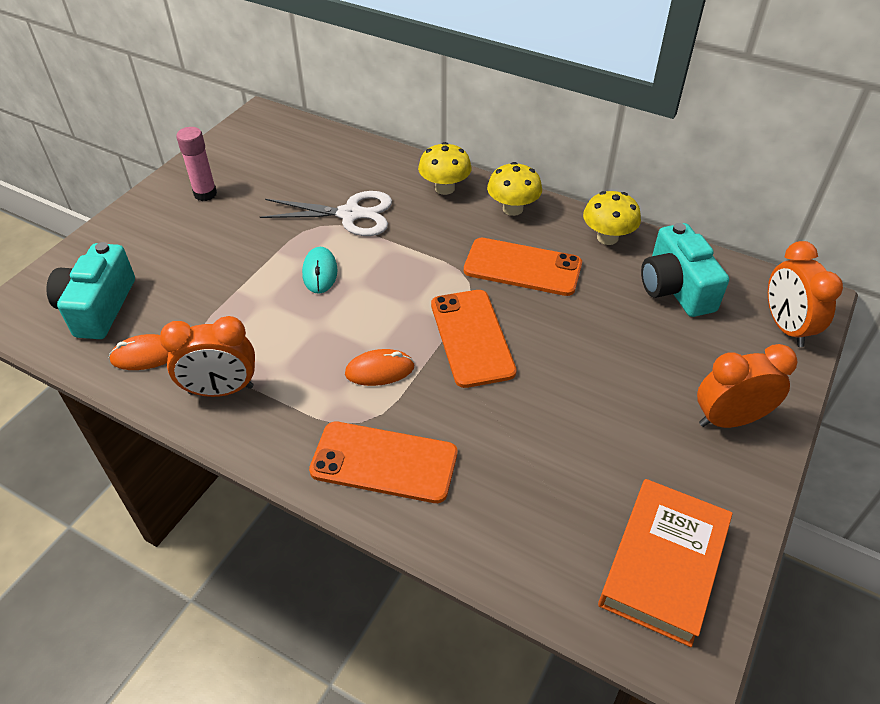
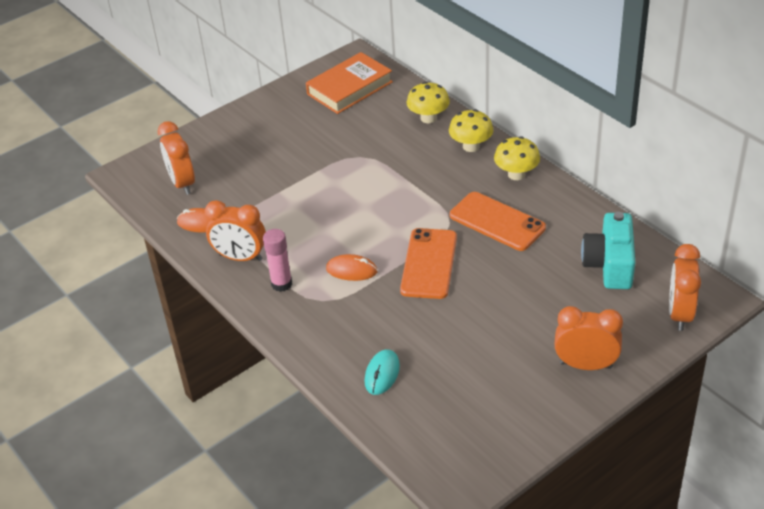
camera: 25 degrees right, 5 degrees down
turquoise camera [46,242,135,339] -> orange clock [157,121,195,195]
pink glue stick [176,127,217,201] -> pink glue stick moved to [263,229,292,292]
white scissors [260,191,392,236] -> none
turquoise mouse [302,247,338,294] -> turquoise mouse moved to [365,349,400,395]
orange phone [309,421,457,503] -> none
yellow mushroom [583,191,641,245] -> yellow mushroom moved to [407,82,450,123]
orange book [598,479,733,647] -> orange book moved to [306,52,393,114]

